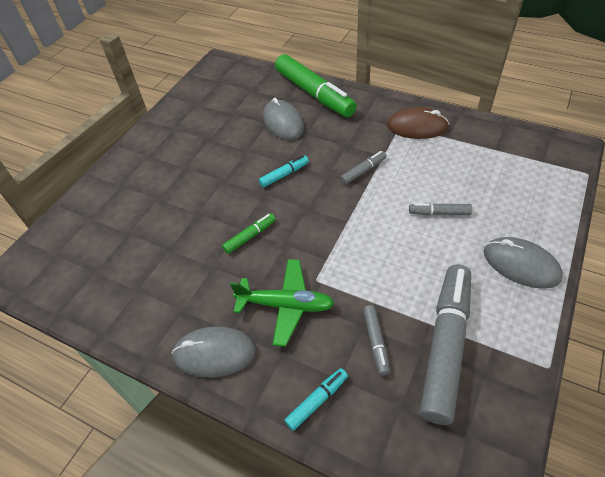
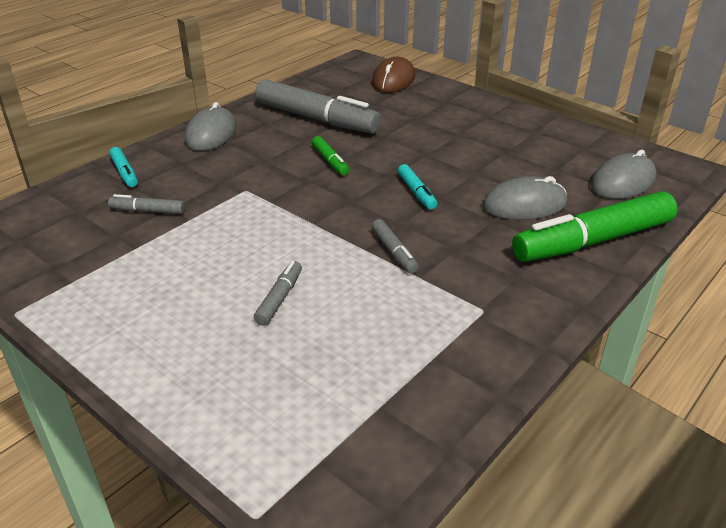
camera: 100 degrees right, 15 degrees down
green plane [230,259,334,347] -> none
brown mouse [387,107,449,139] -> brown mouse moved to [372,57,415,93]
grey marker [420,264,471,425] -> grey marker moved to [255,79,381,134]
grey mouse [484,237,563,289] -> grey mouse moved to [590,150,656,199]

